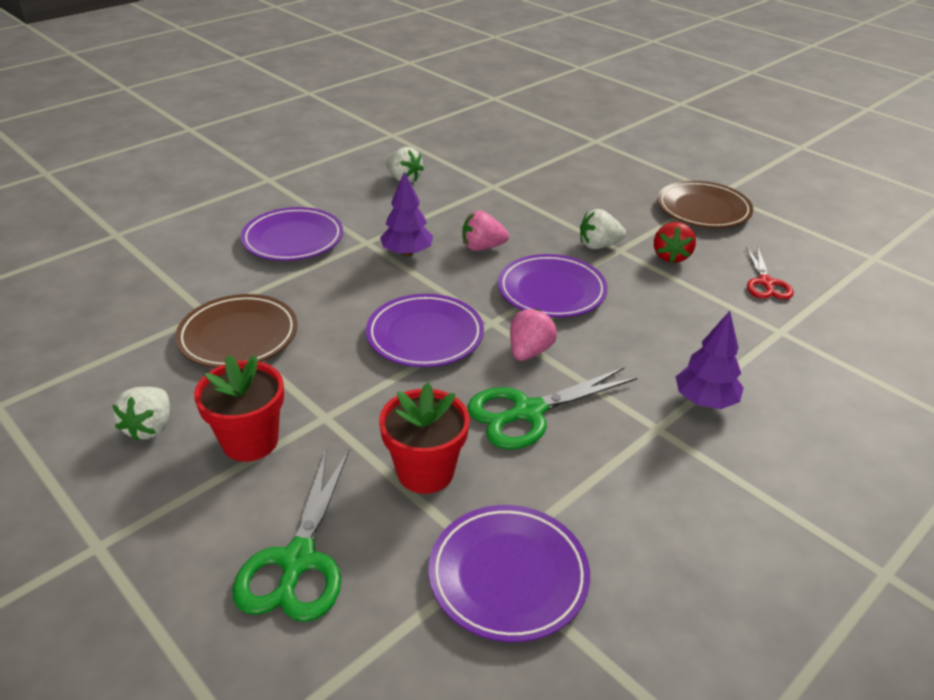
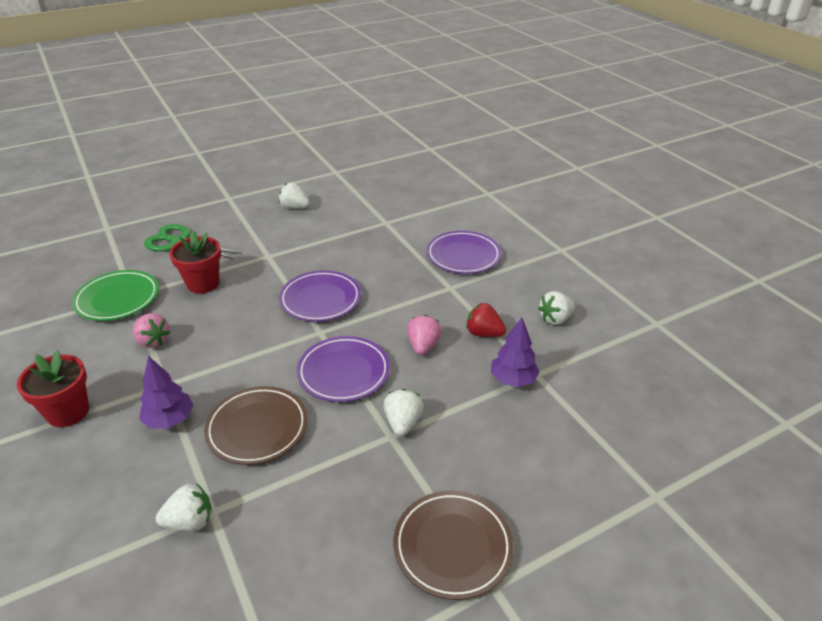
camera: 105 degrees right, 0 degrees up
brown plate [175,294,297,368] -> brown plate moved to [204,386,308,465]
red flower pot [194,355,284,462] -> red flower pot moved to [17,350,89,427]
purple tree [380,171,433,257] -> purple tree moved to [491,318,540,387]
purple plate [429,505,590,642] -> green plate [72,270,159,321]
green scissors [467,367,637,449] -> none
pink strawberry [510,308,557,361] -> pink strawberry moved to [133,313,171,348]
red strawberry [654,222,696,263] -> red strawberry moved to [466,303,506,337]
red scissors [746,246,794,299] -> none
none -> white strawberry [156,483,212,531]

